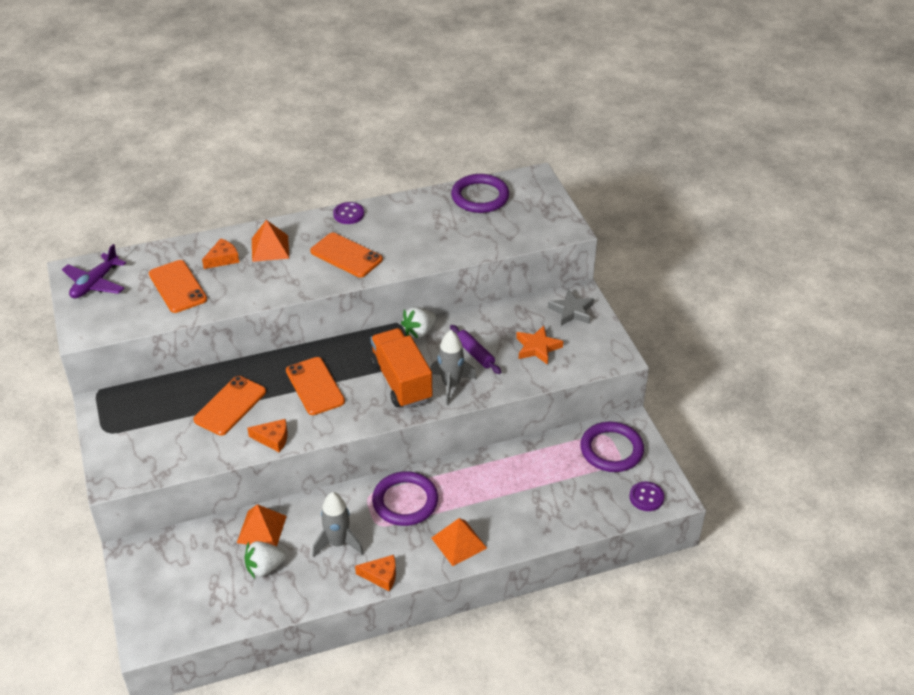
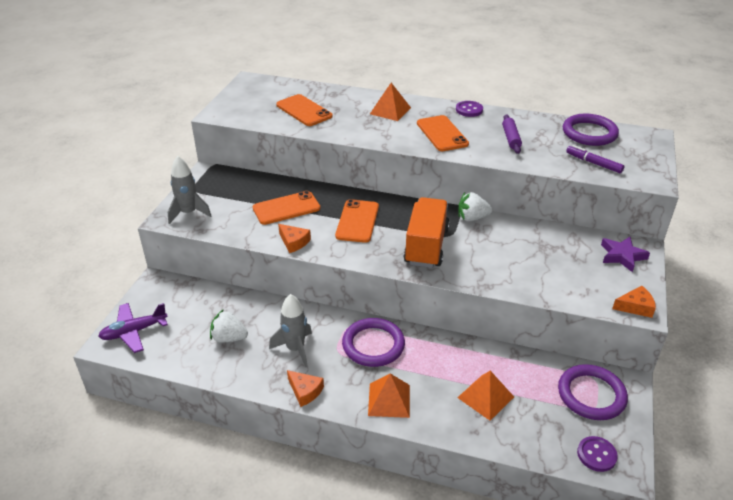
camera: 35 degrees right, 5 degrees down
purple plane [62,244,126,298] -> purple plane moved to [98,303,168,353]
orange phone [149,260,207,313] -> orange phone turned 45 degrees counterclockwise [276,94,333,126]
orange cheese [202,238,239,269] -> orange cheese moved to [612,286,656,318]
orange pyramid [237,504,287,546] -> orange pyramid moved to [457,371,514,421]
grey rocket [430,330,477,405] -> grey rocket moved to [168,156,211,224]
purple rolling pin [450,325,501,374] -> purple rolling pin moved to [502,114,522,154]
orange star [516,325,563,365] -> none
grey star [548,289,594,326] -> purple star [601,237,650,272]
none -> purple marker [566,145,624,173]

